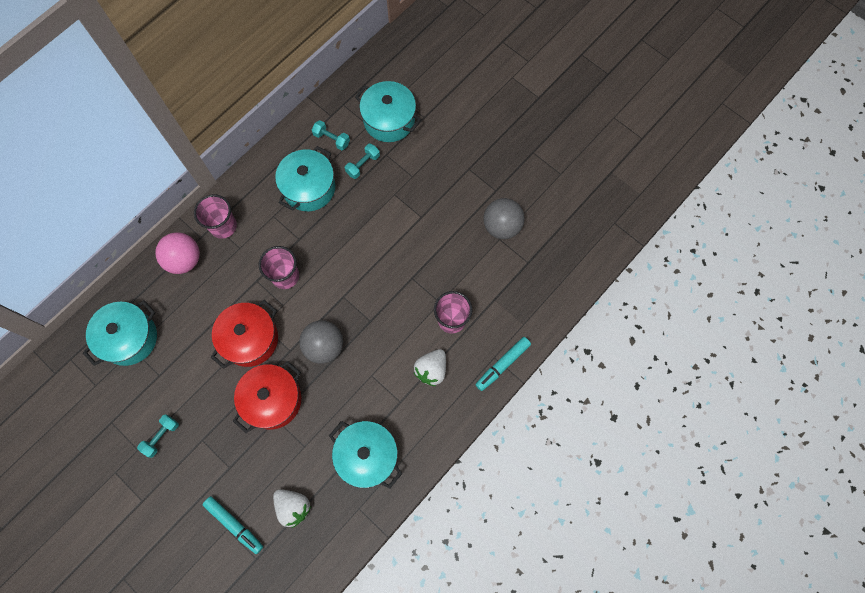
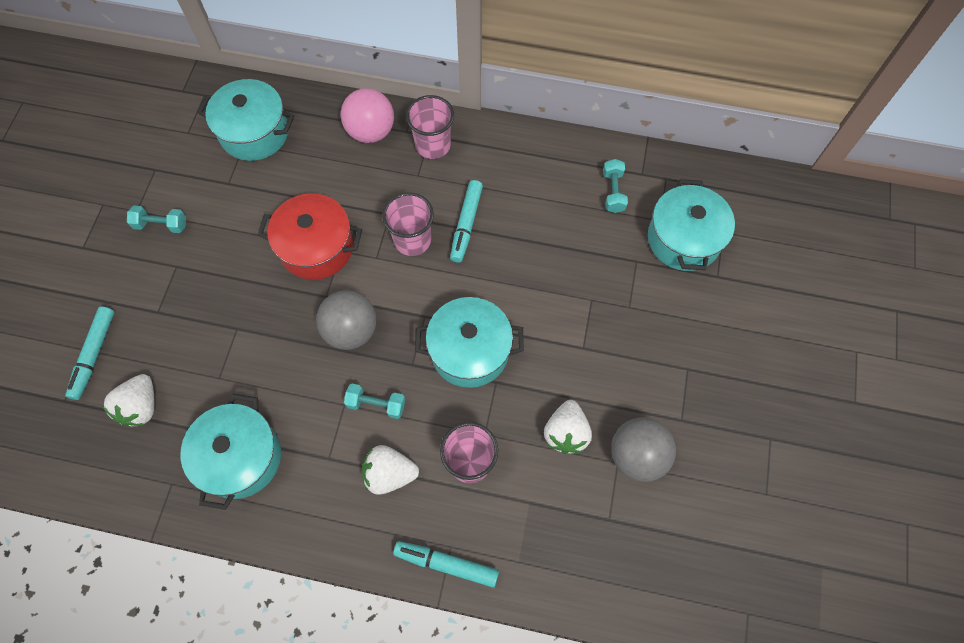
camera: 60 degrees right, 5 degrees down
red pot [233,361,301,433] -> none
turquoise pot [275,146,335,211] -> turquoise pot moved to [415,297,524,388]
turquoise dumbbell [345,143,380,179] -> turquoise dumbbell moved to [344,384,405,419]
none -> turquoise marker [450,180,483,263]
none -> white strawberry [544,400,592,454]

